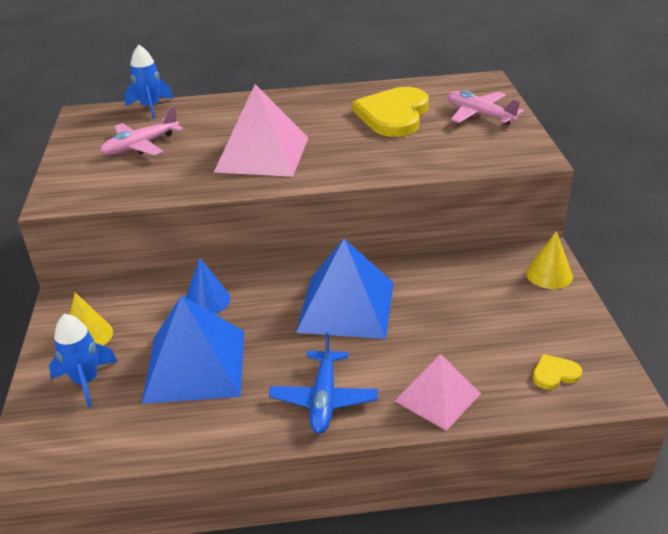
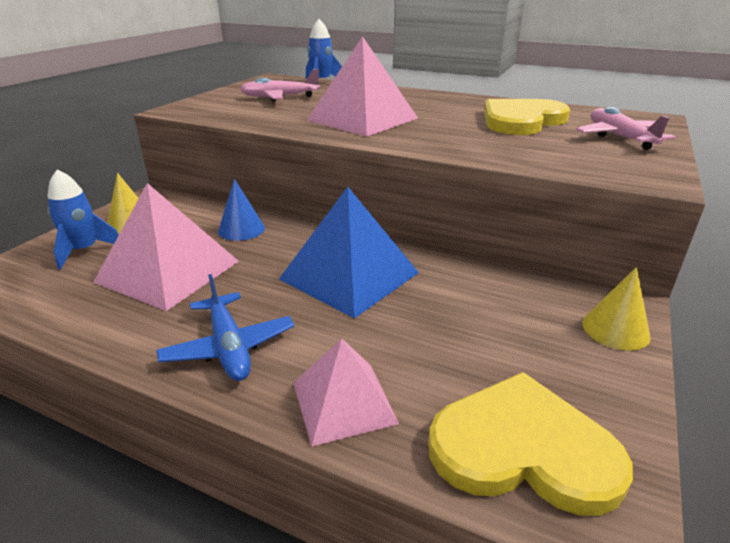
camera: 30 degrees right, 5 degrees down
blue pyramid [142,295,244,404] -> pink pyramid [93,183,239,311]
blue plane [269,333,378,434] -> blue plane turned 60 degrees counterclockwise [157,274,294,381]
yellow heart [533,354,582,390] -> yellow heart [428,372,633,516], size x2.35

